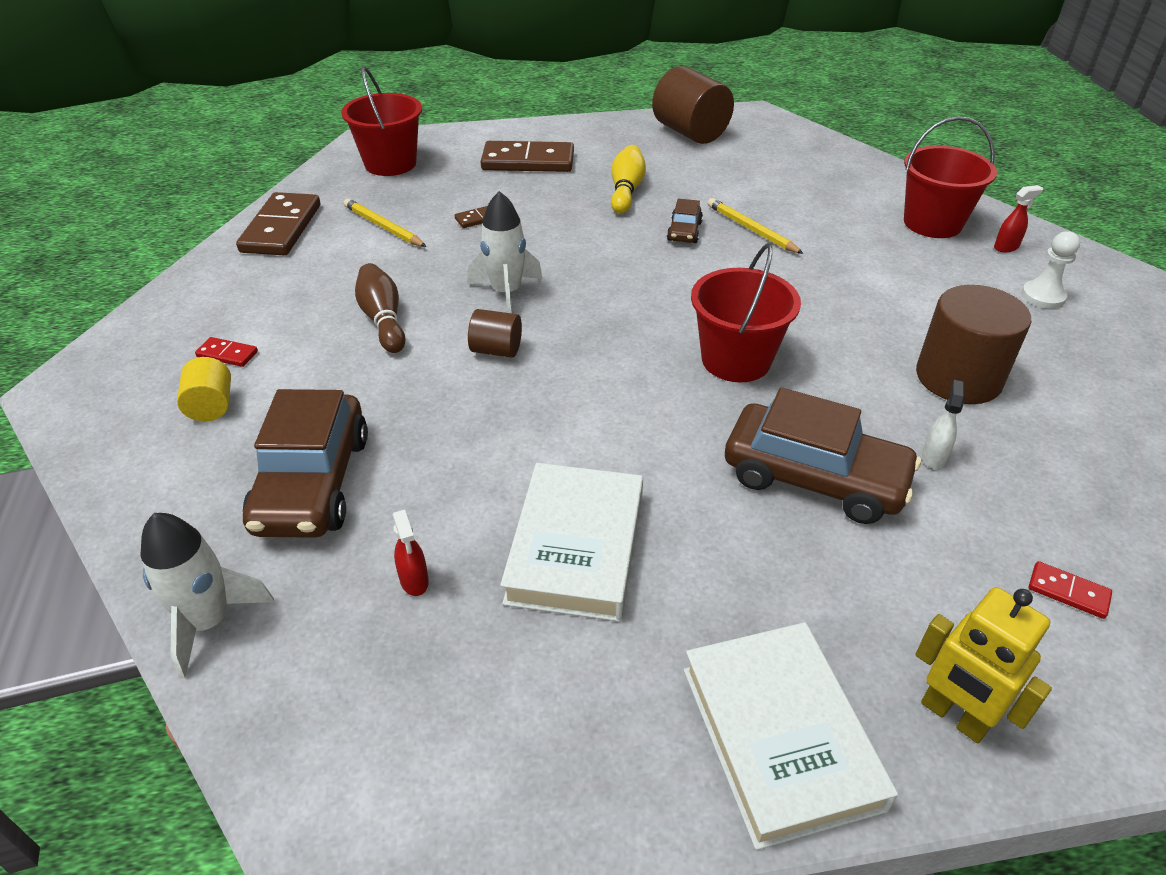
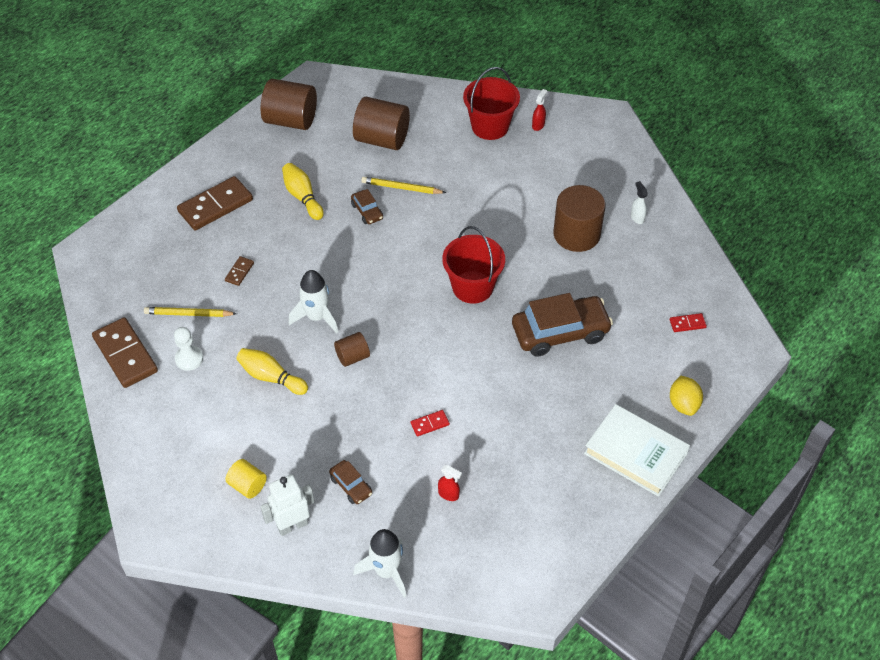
camera: 40 degrees left, 10 degrees up
red domino [195,337,258,367] -> red domino moved to [411,410,450,436]
brown car [243,389,368,538] -> brown car [329,460,372,504], size x0.47
red bucket [341,67,422,176] -> none
brown bowling pin [355,263,406,353] -> yellow bowling pin [236,348,308,395]
white book [500,463,643,622] -> none
yellow robot [915,587,1052,743] -> yellow lemon [670,376,703,416]
white spray bottle [922,380,964,469] -> white spray bottle moved to [631,181,648,224]
white pawn [1021,231,1080,309] -> white pawn moved to [174,327,203,371]
none -> white robot [261,474,314,536]
none -> brown cylinder [353,97,410,150]

